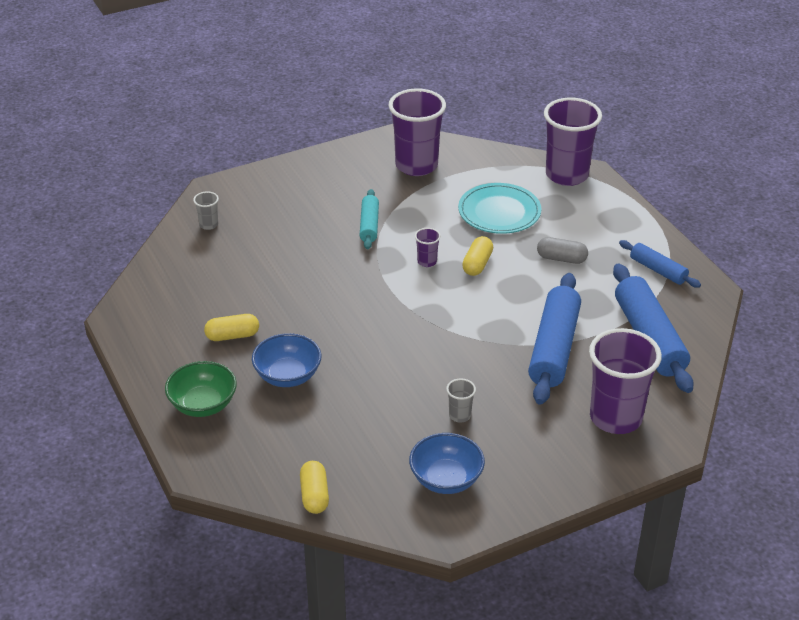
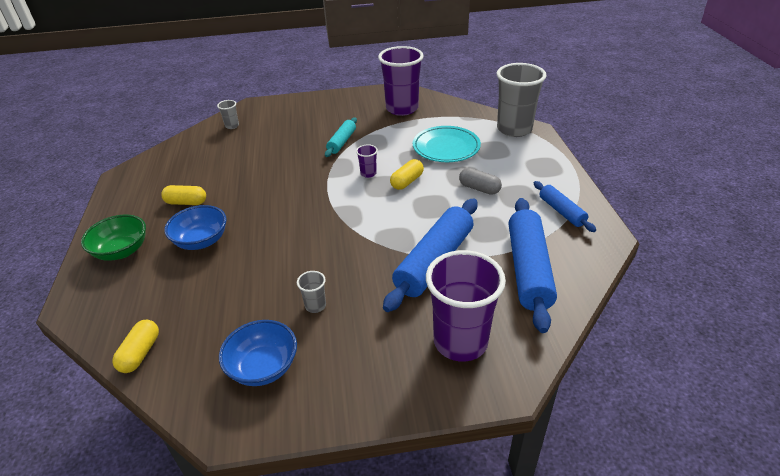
camera: 20 degrees right, 0 degrees up
purple cup [544,98,602,186] -> grey cup [497,63,547,137]

